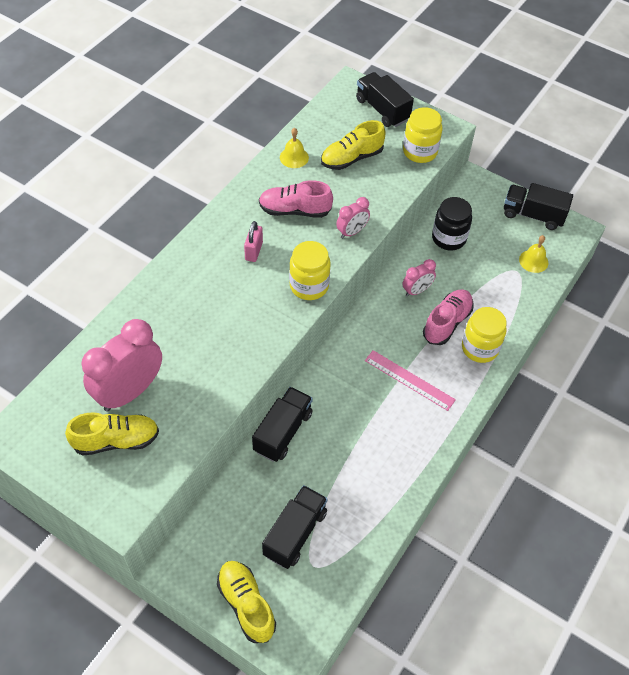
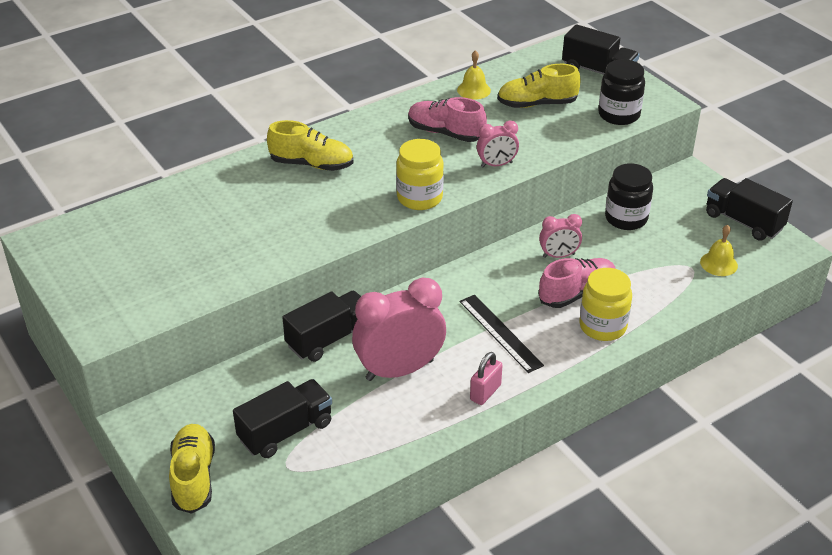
camera: 25 degrees right, 15 degrees down
yellow shoe [65,412,159,456] -> yellow shoe moved to [267,120,353,171]
pink clock [82,319,162,412] -> pink clock moved to [352,278,446,381]
pink padlock [244,221,263,262] -> pink padlock moved to [470,352,503,405]
black truck [356,72,414,127] -> black truck turned 135 degrees clockwise [562,24,640,75]
pink ruler [365,350,456,411] -> black ruler [460,295,544,373]
yellow jar [403,107,442,163] -> black jar [598,59,645,125]

